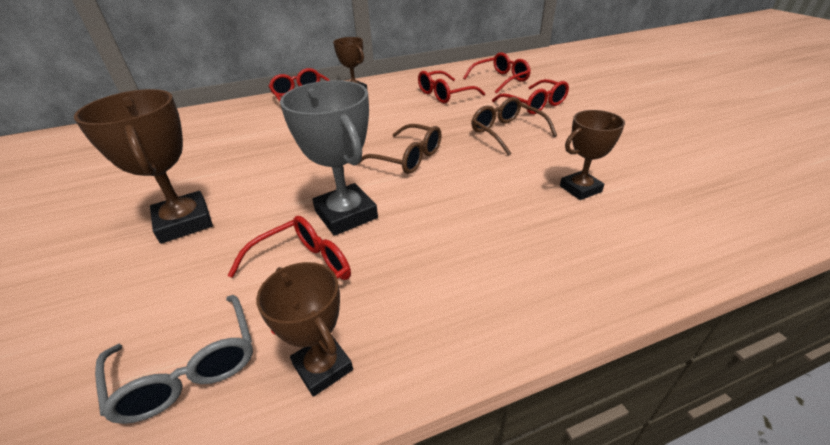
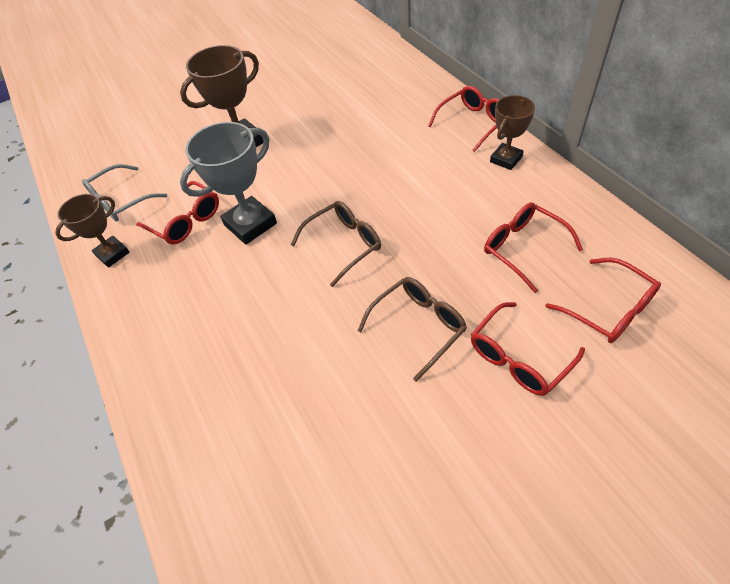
camera: 85 degrees right, 15 degrees up
brown glasses [358,124,442,174] -> brown glasses turned 150 degrees counterclockwise [291,201,381,287]
brown trophy [560,110,625,200] -> none

